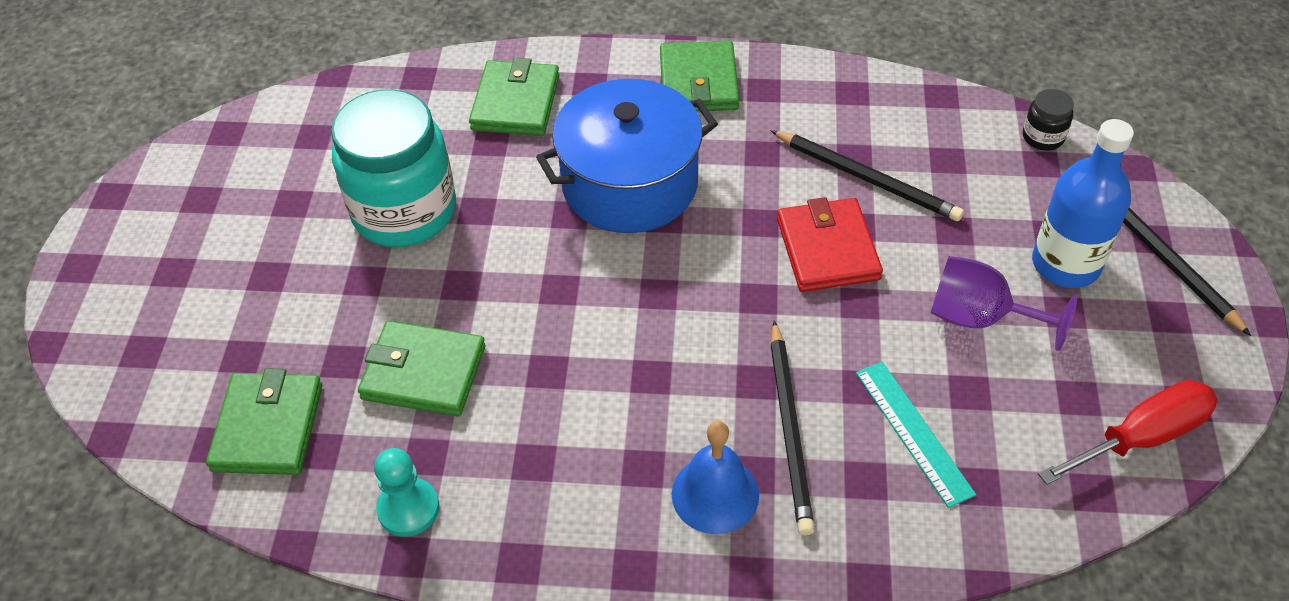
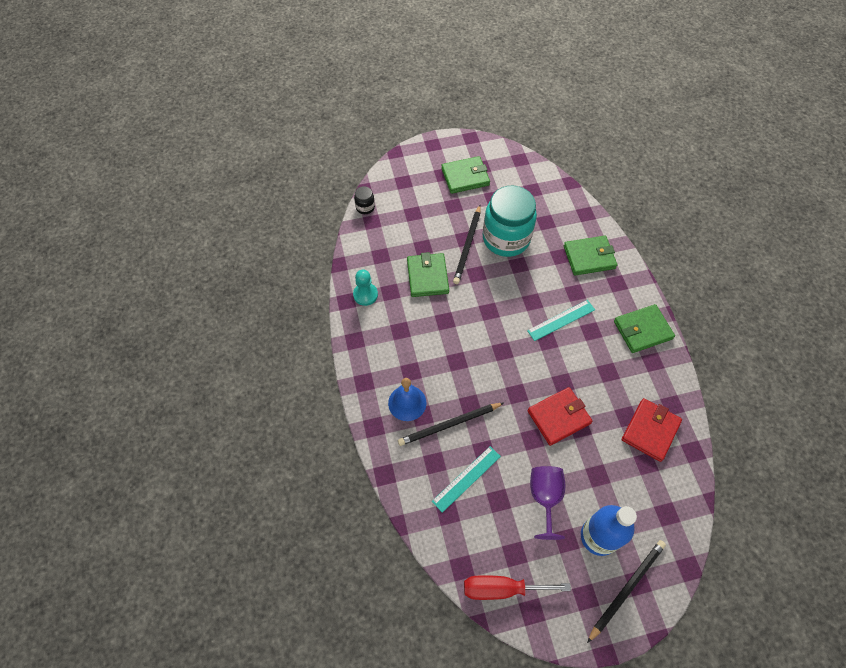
camera: 70 degrees right, 10 degrees up
green wallet [206,368,322,475] -> green wallet moved to [441,156,490,194]
blue pot [536,79,718,233] -> turquoise ruler [527,300,595,341]
black pencil [770,130,964,221] -> black pencil moved to [453,205,481,284]
black jar [1023,89,1074,151] -> black jar moved to [354,186,375,214]
red screwdriver [1038,380,1218,485] -> red screwdriver turned 135 degrees clockwise [464,575,571,600]
none -> red wallet [622,398,682,462]

